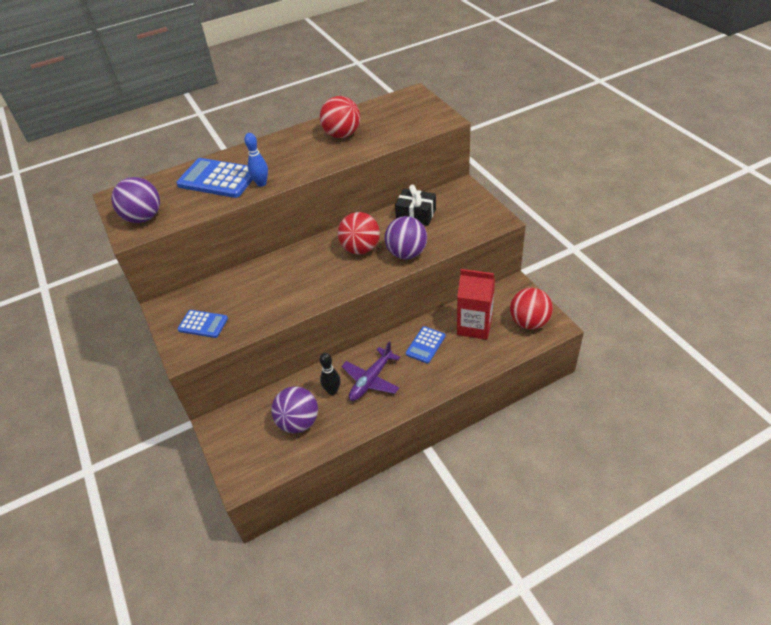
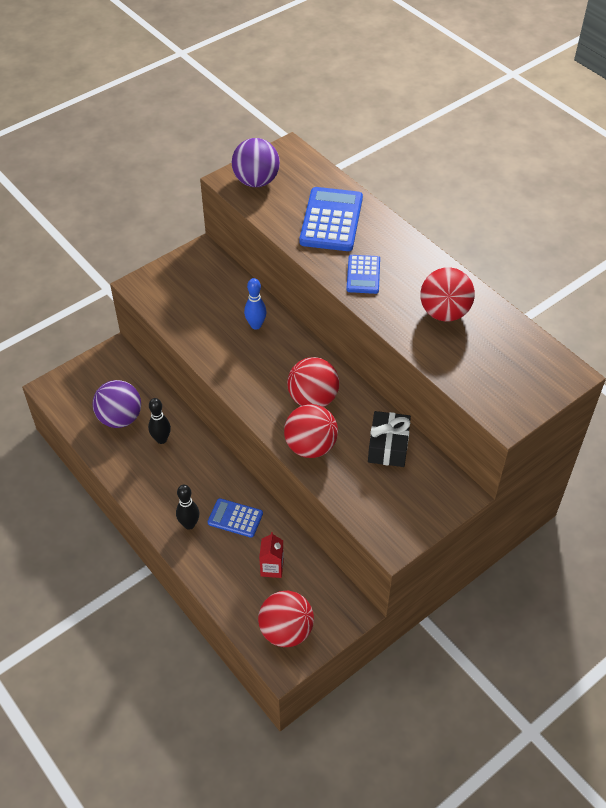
camera: 75 degrees right, 5 degrees up
blue calculator [177,310,228,338] -> blue calculator moved to [346,255,380,294]
blue bowling pin [244,133,268,187] -> blue bowling pin moved to [244,278,267,330]
purple plane [342,341,400,401] -> none
purple ball [385,216,427,259] -> red ball [284,404,338,458]
red carton [457,269,495,340] -> red carton [259,532,284,578], size x0.54
none -> black bowling pin [176,485,200,529]

